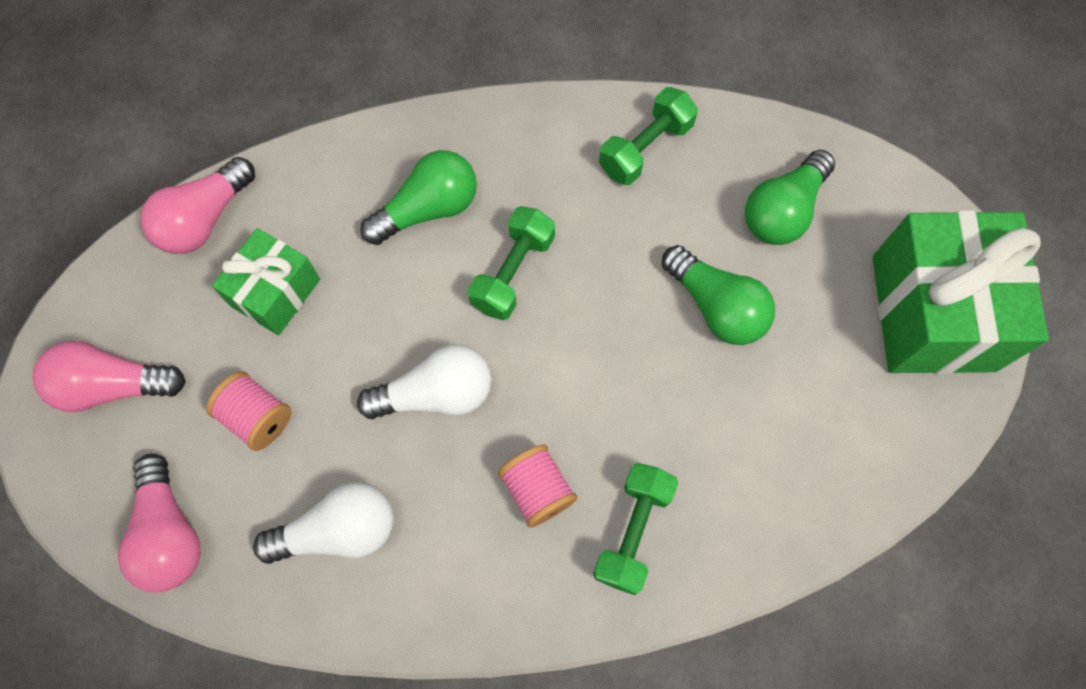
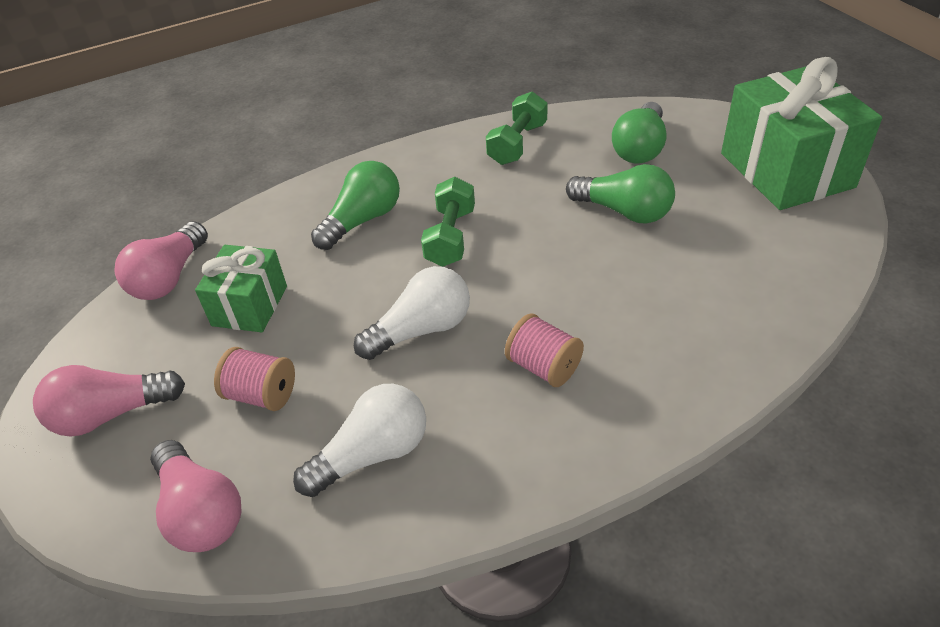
camera: 15 degrees left, 25 degrees down
green dumbbell [593,463,678,595] -> none

